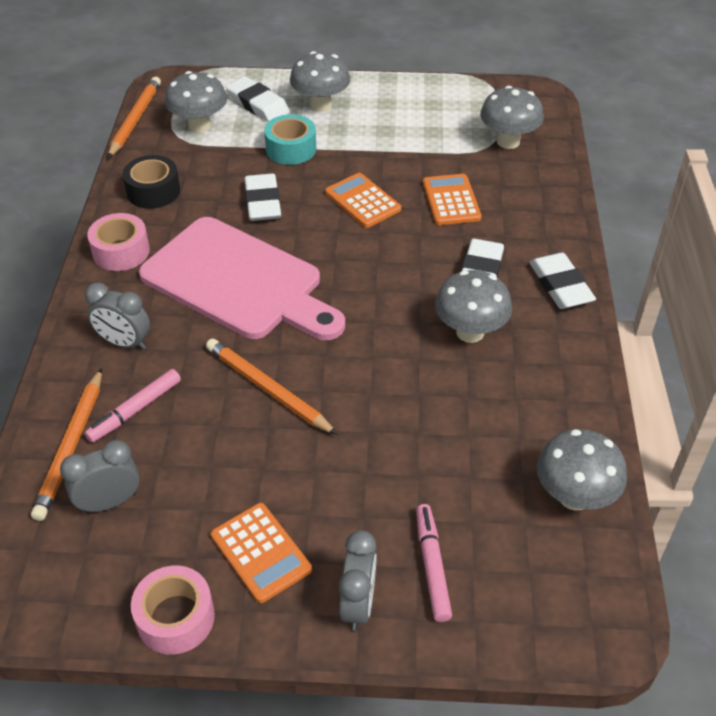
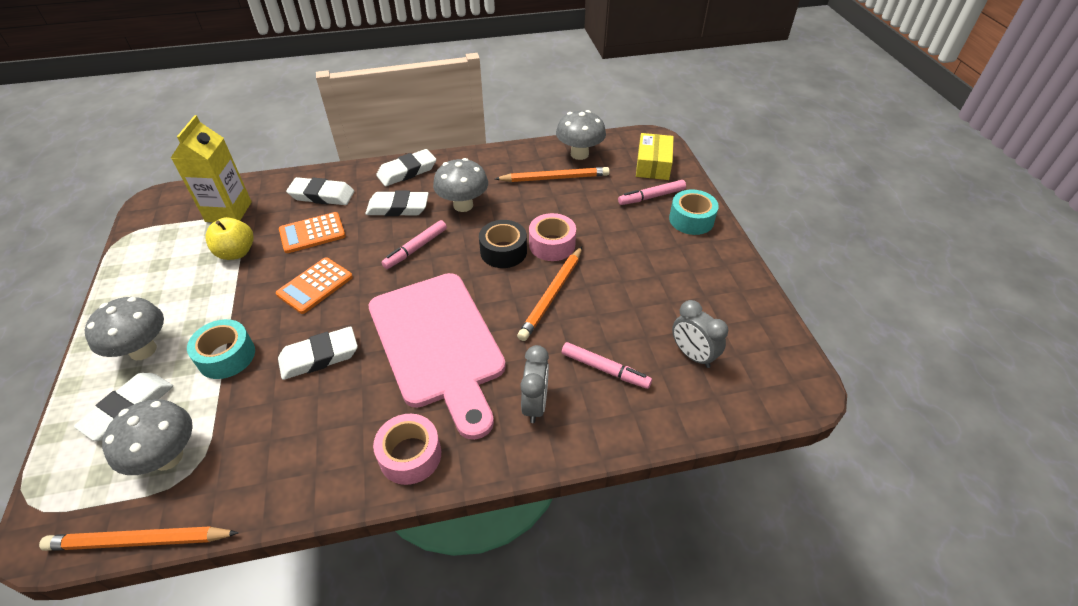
camera: 105 degrees left, 0 degrees up
orange pencil [31,368,102,521] -> orange pencil moved to [495,167,610,182]
black tape [123,155,180,209] -> black tape moved to [479,220,527,268]
pink tape [131,566,215,655] -> pink tape moved to [529,213,576,261]
pink cutting board [139,217,345,340] -> pink cutting board turned 135 degrees clockwise [369,273,506,440]
orange calculator [211,503,312,603] -> none
grey clock [339,530,377,631] -> turquoise tape [669,190,719,235]
grey mushroom [480,86,544,149] -> yellow carton [171,115,252,222]
none -> yellow apple [205,217,254,260]
none -> white eraser [286,177,354,205]
none -> pink marker [381,220,447,269]
none -> yellow box [636,133,674,180]

